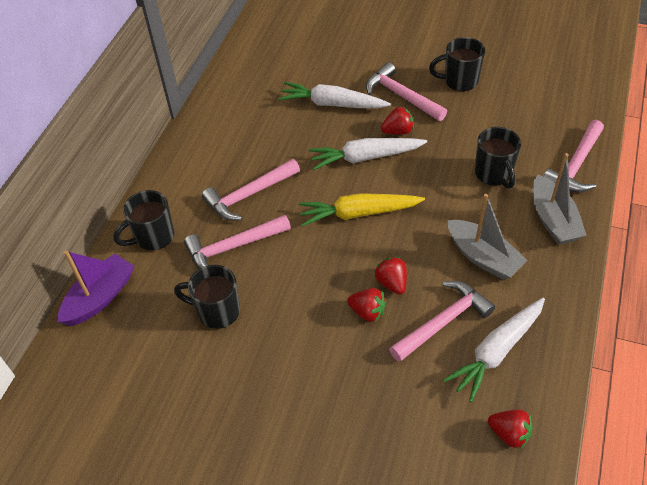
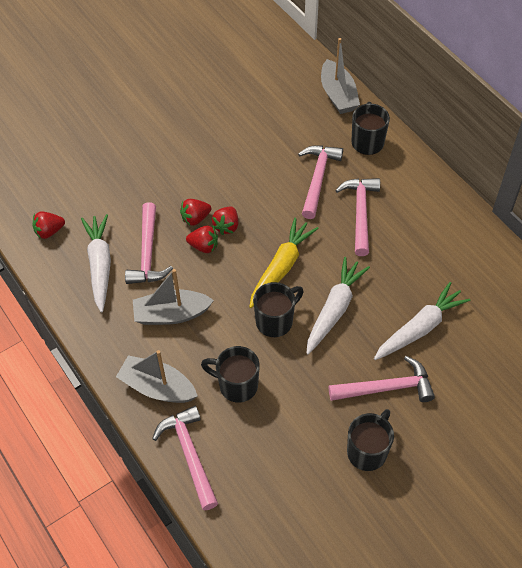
camera: 125 degrees right, 5 degrees up
purple boat [58,250,134,326] -> grey boat [321,38,360,114]
black mug [174,265,240,329] -> black mug moved to [253,282,304,337]
red strawberry [381,106,414,134] -> red strawberry moved to [212,207,239,235]

